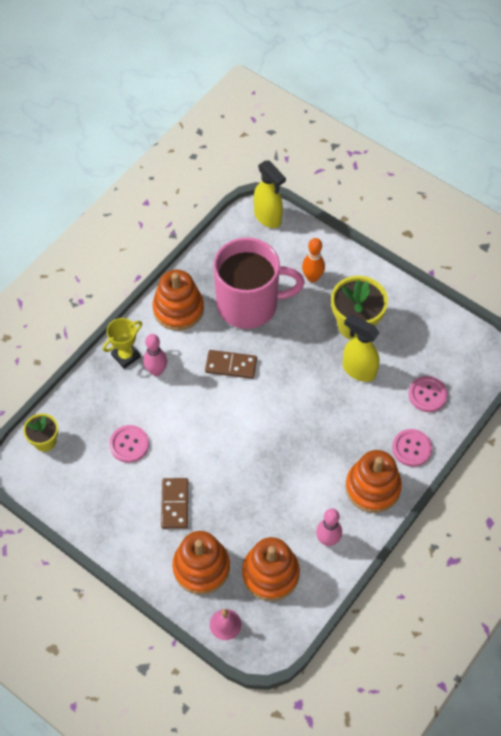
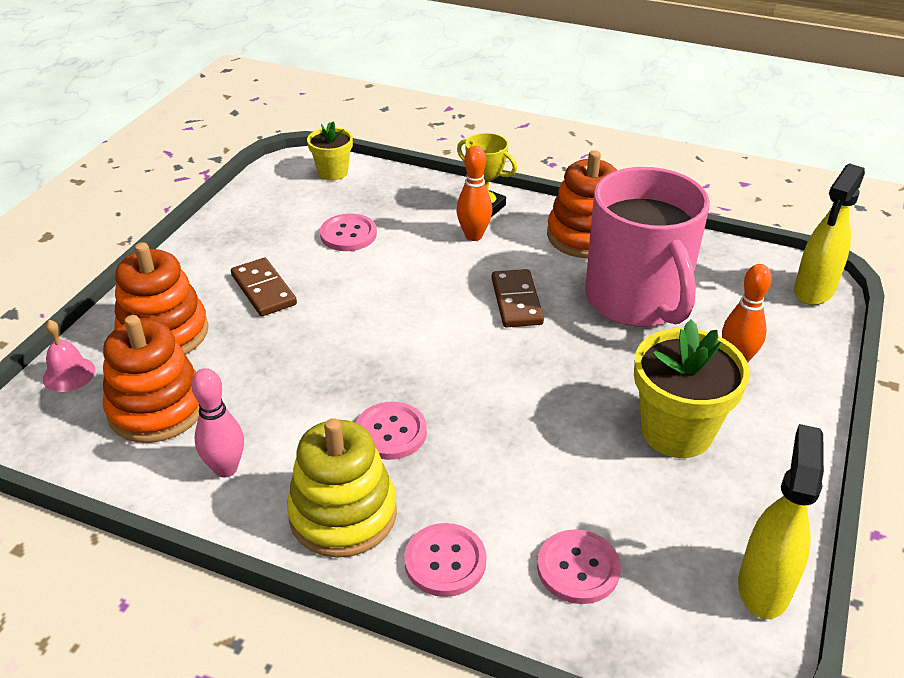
camera: 75 degrees right, 20 degrees down
pink bowling pin [143,334,167,376] -> orange bowling pin [456,146,492,241]
brown domino [161,478,188,529] -> brown domino turned 75 degrees clockwise [231,258,297,316]
yellow spray bottle [343,314,379,382] -> yellow spray bottle moved to [738,424,824,619]
orange stacking toy [345,450,402,513] -> yellow stacking toy [287,418,397,558]
none -> pink button [356,402,427,460]

